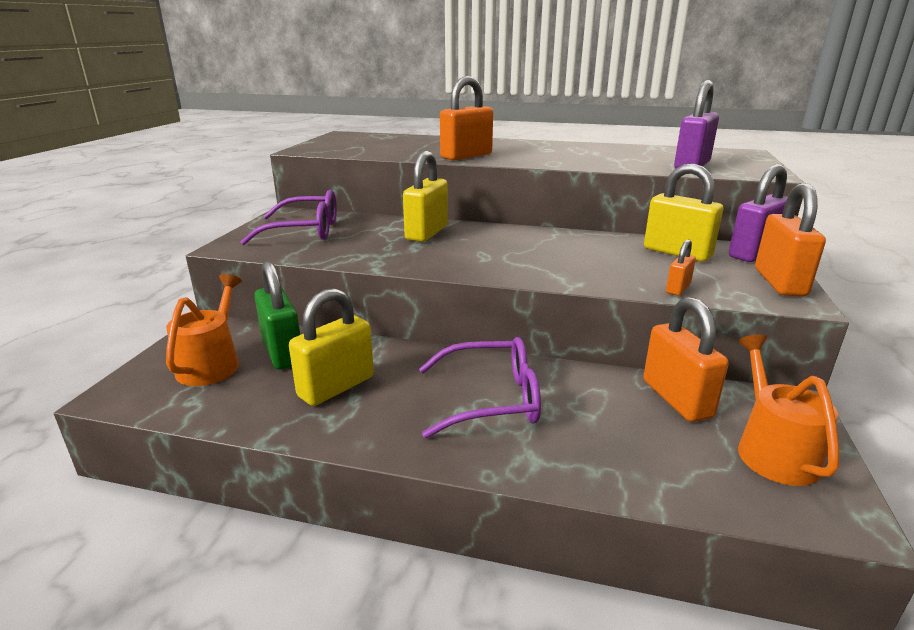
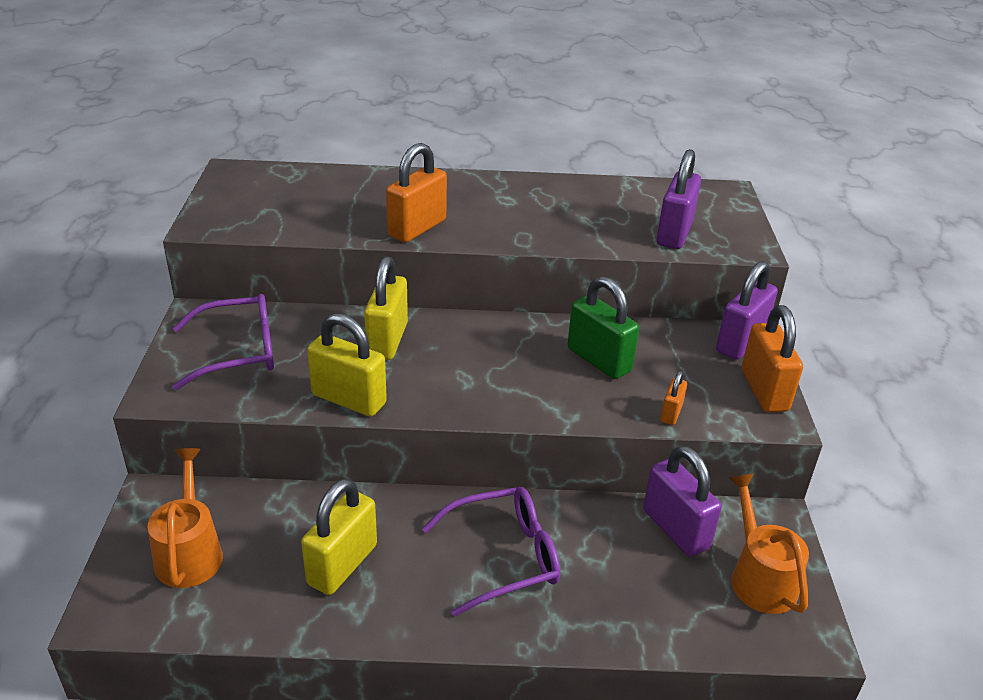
camera: 15 degrees left, 10 degrees up
green padlock [254,261,300,369] -> green padlock moved to [568,276,639,379]
orange padlock [643,297,729,422] -> purple padlock [643,446,722,557]
yellow padlock [644,164,723,262] -> yellow padlock moved to [307,313,387,417]

